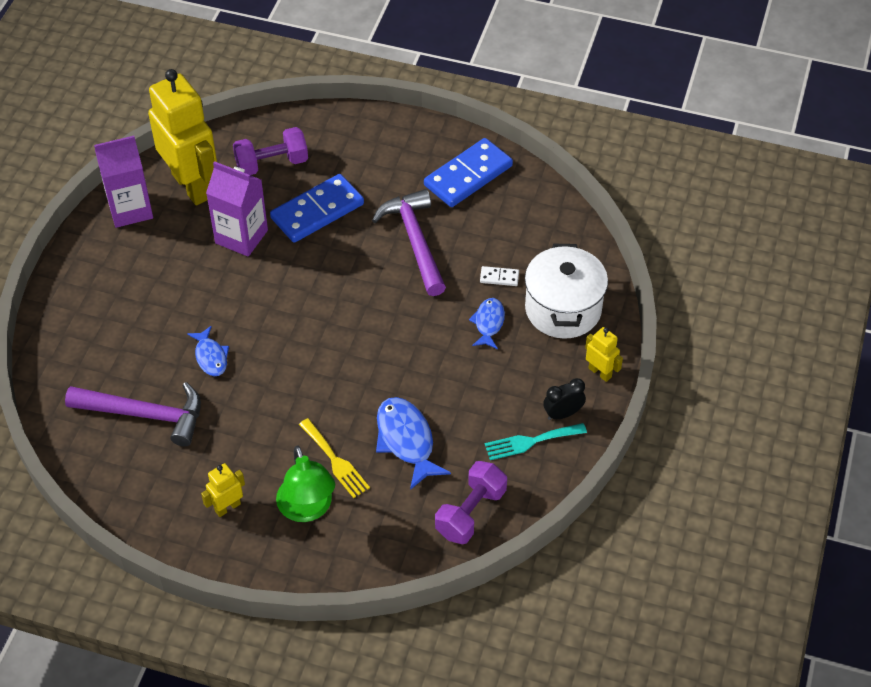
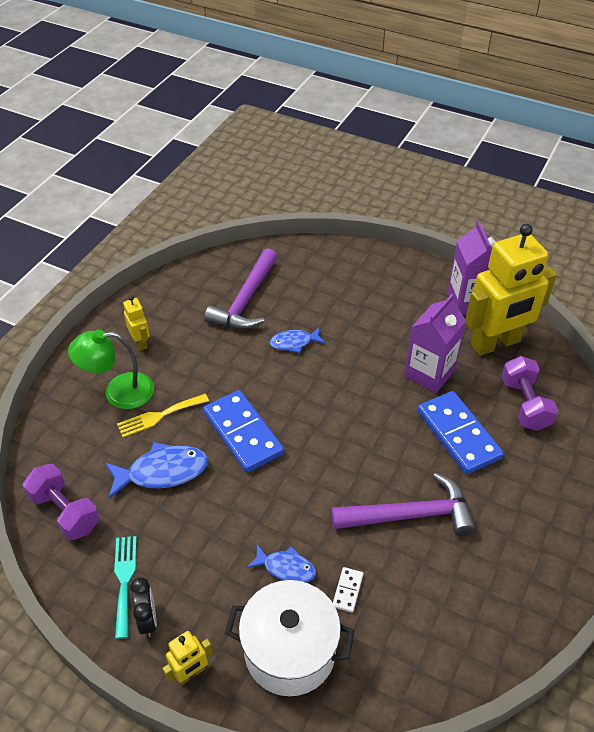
camera: 100 degrees right, 5 degrees down
blue domino [424,138,513,207] -> blue domino moved to [203,390,284,473]

